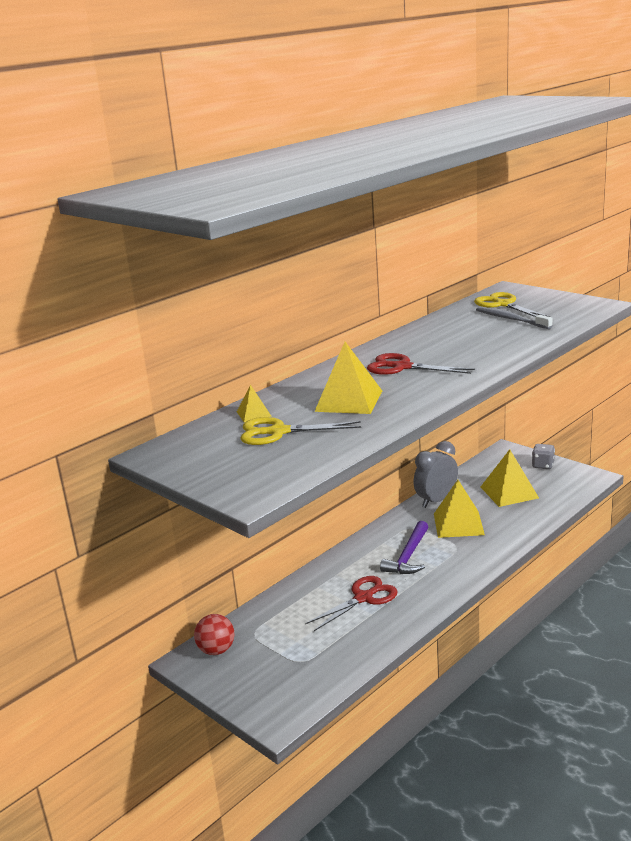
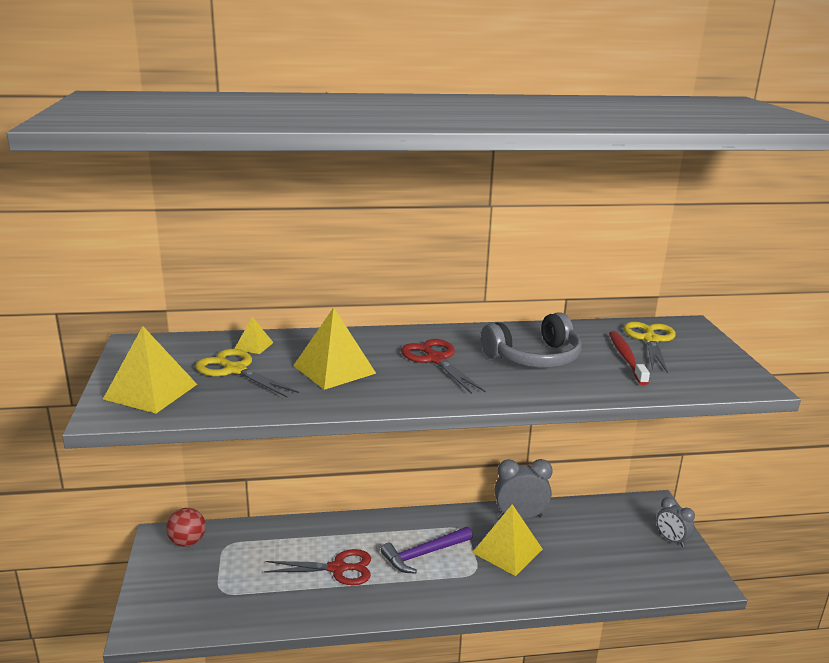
camera: 35 degrees right, 0 degrees up
grey toothbrush [476,307,552,329] -> red toothbrush [609,331,650,385]
yellow pyramid [481,449,539,507] -> yellow pyramid moved to [103,326,197,414]
grey dice [532,444,555,469] -> grey clock [656,497,695,547]
none -> grey headphones [481,312,582,368]

